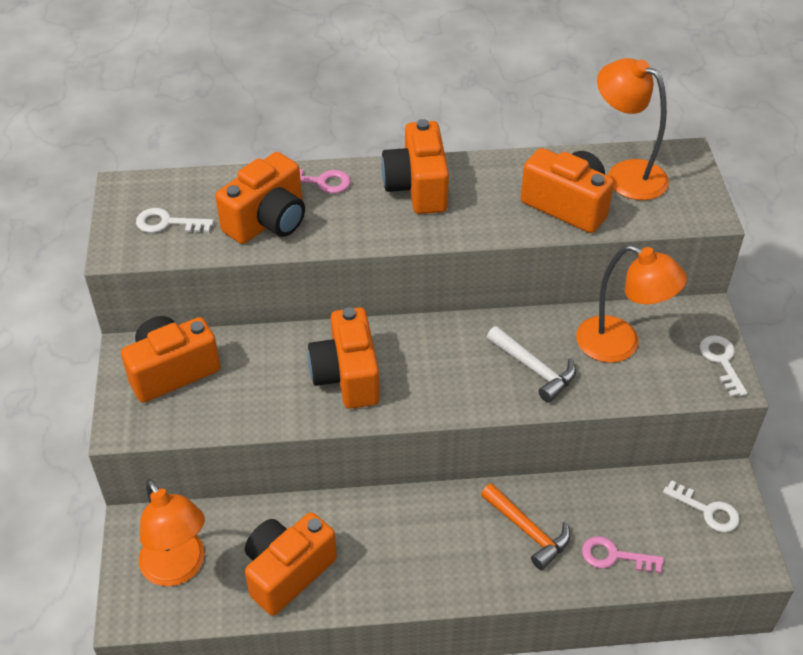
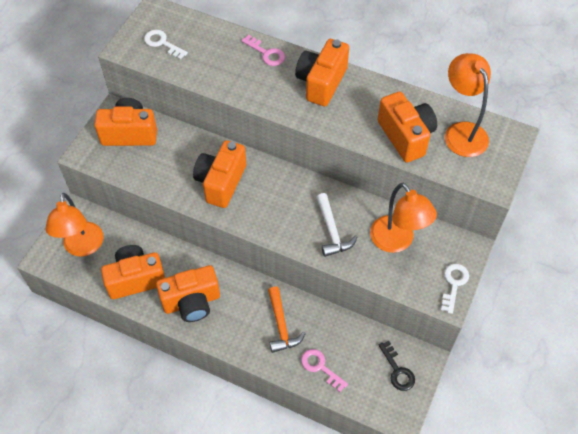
camera: 30 degrees right, 10 degrees up
orange camera [215,152,305,244] -> orange camera moved to [156,265,220,322]
white key [663,480,740,532] -> black key [378,341,415,391]

